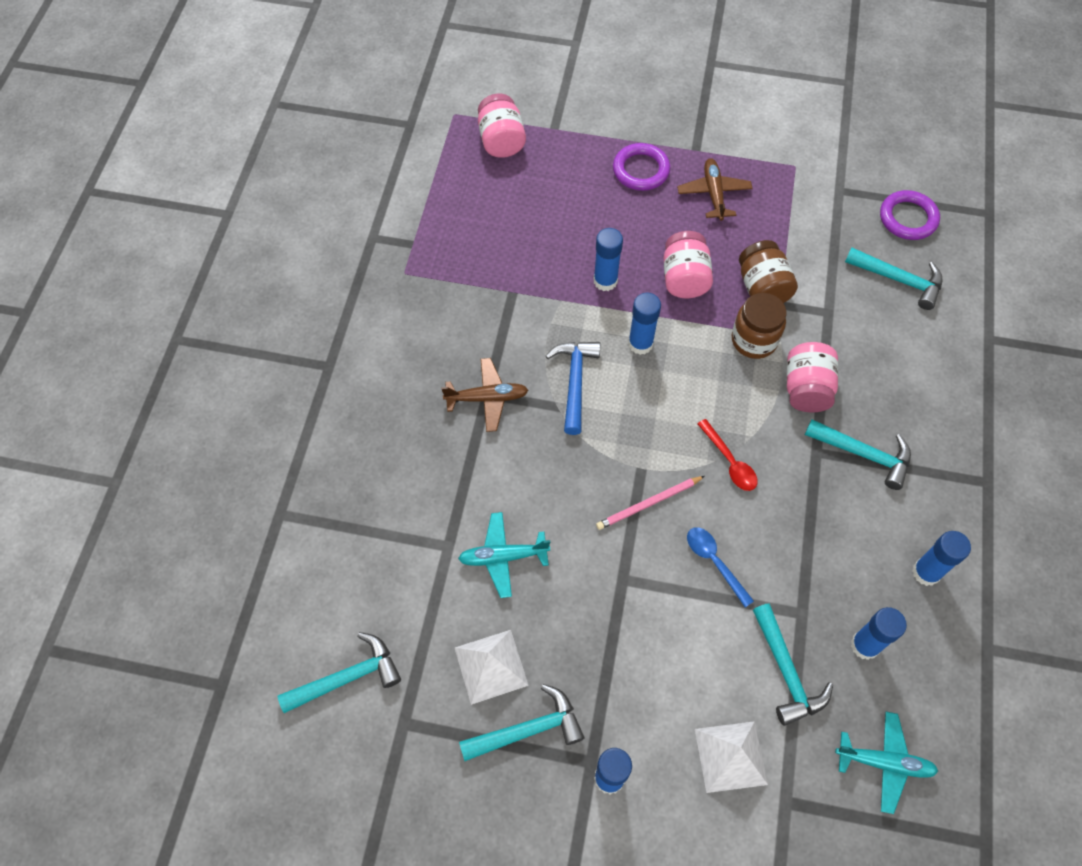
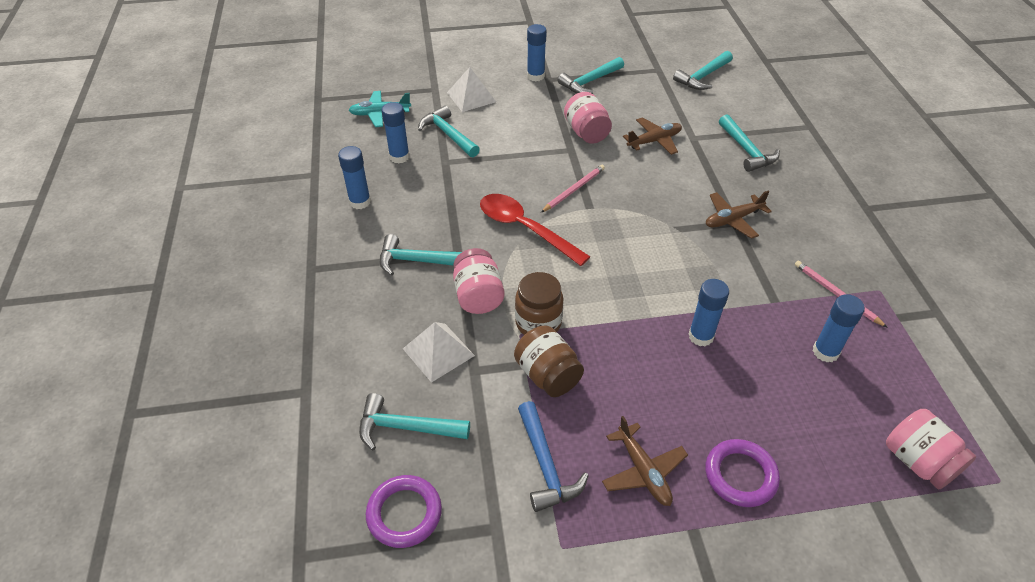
camera: 160 degrees right, 15 degrees down
white pyramid [455,630,529,705] -> white pyramid moved to [403,322,475,383]
turquoise plane [458,512,550,598] -> brown plane [623,117,682,155]
blue hammer [546,342,600,435] -> blue hammer moved to [518,401,589,512]
blue glue stick [628,293,661,355] -> blue glue stick moved to [813,294,865,363]
pink jar [664,231,713,298] -> pink jar moved to [564,92,612,144]
blue spoon [687,527,754,607] -> none
red spoon [697,419,758,491] -> red spoon [480,194,591,266], size x1.76
none -> turquoise hammer [719,115,780,172]
none -> pink pencil [795,261,888,328]

